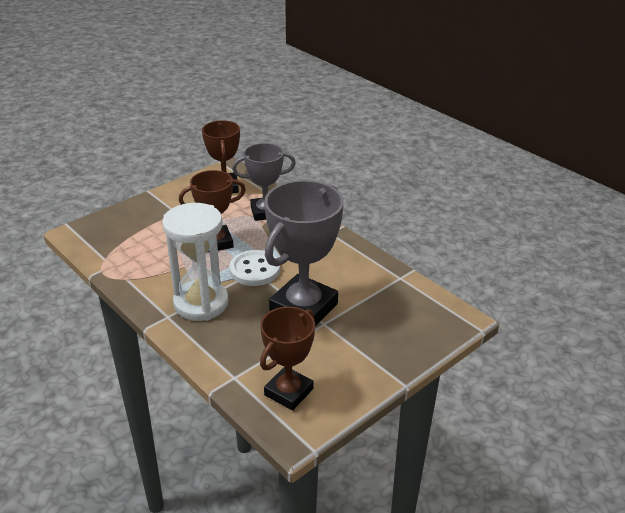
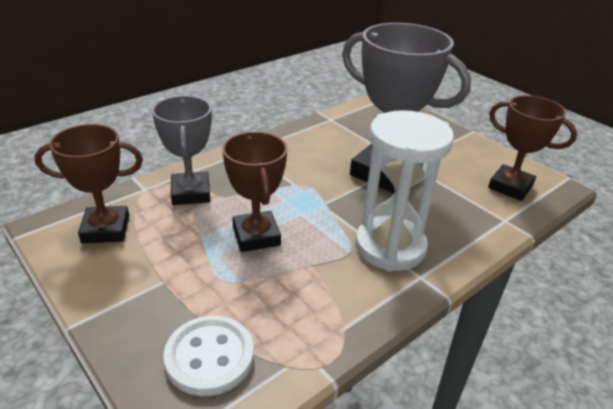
camera: 90 degrees left, 0 degrees up
white button [230,250,280,286] -> white button moved to [163,316,254,396]

